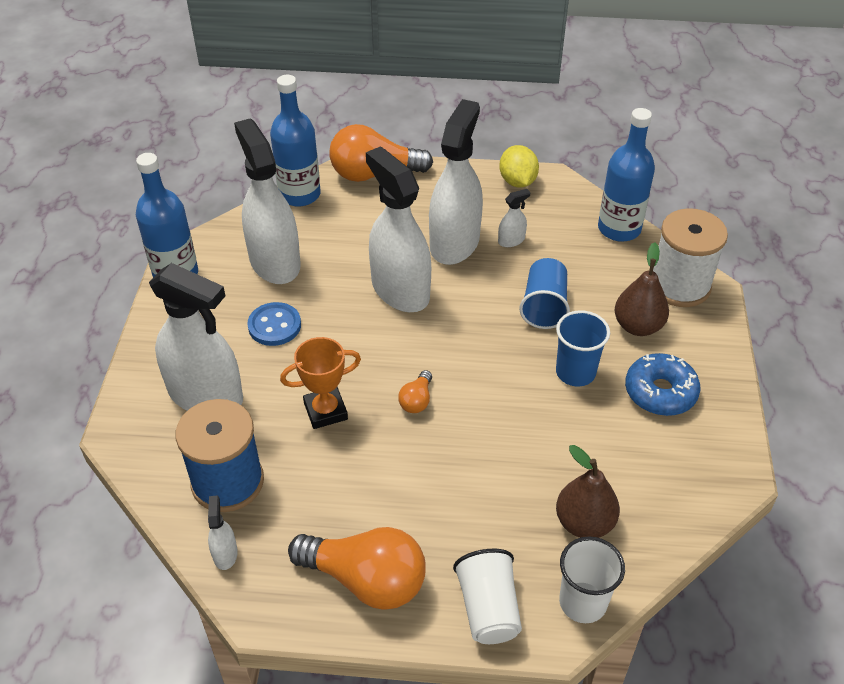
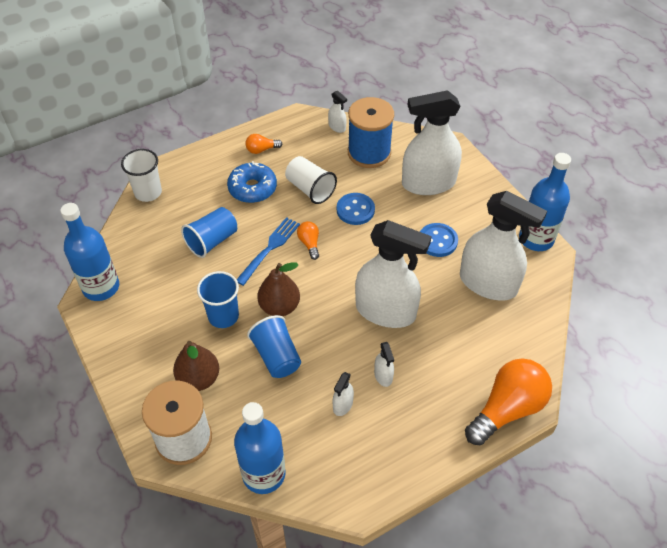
camera: 145 degrees right, 5 degrees up
blue bottle [270,75,320,207] -> blue bottle moved to [60,203,119,301]
orange trophy [280,337,361,429] -> blue button [337,193,375,225]
orange light bulb [288,527,426,610] -> orange light bulb [245,134,282,154], size x0.46
white spray bottle [429,99,483,265] -> white spray bottle [374,342,394,387], size x0.41
white cup [453,549,522,644] -> white cup moved to [285,156,337,204]
yellow lemon [499,145,539,188] -> none
brown pear [556,445,620,538] -> brown pear moved to [257,262,300,316]
blue donut [625,353,700,416] -> blue donut moved to [227,161,277,203]
none -> blue cup [181,207,237,258]
none -> blue fork [236,217,300,286]

